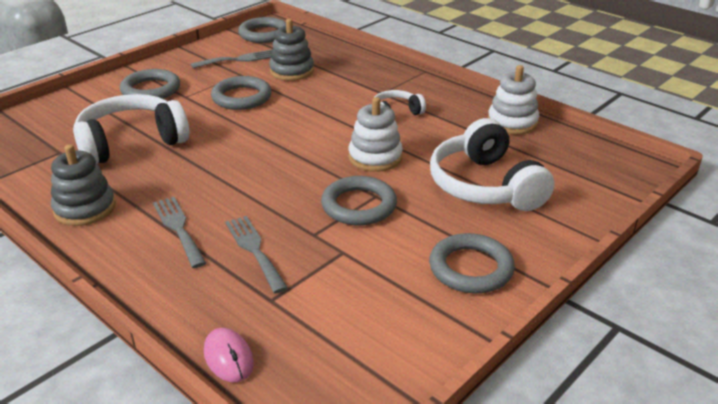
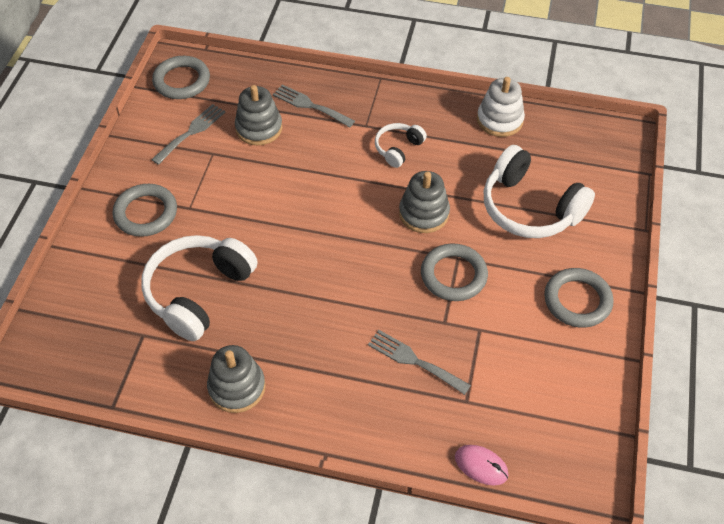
camera: 30 degrees left, 20 degrees up
grey fork [153,197,206,268] -> grey fork moved to [273,84,355,127]
grey ring [211,76,272,110] -> none
white stacking toy [348,97,403,172] -> grey stacking toy [399,171,450,233]

